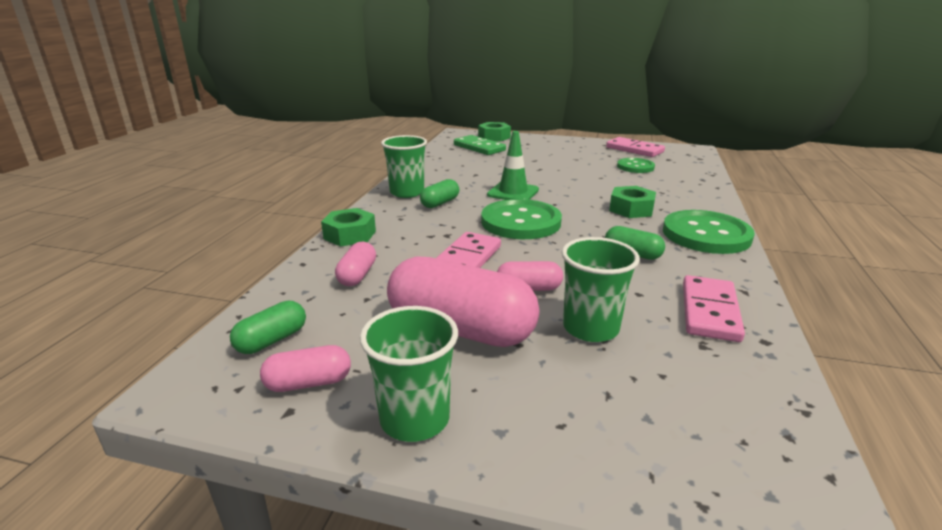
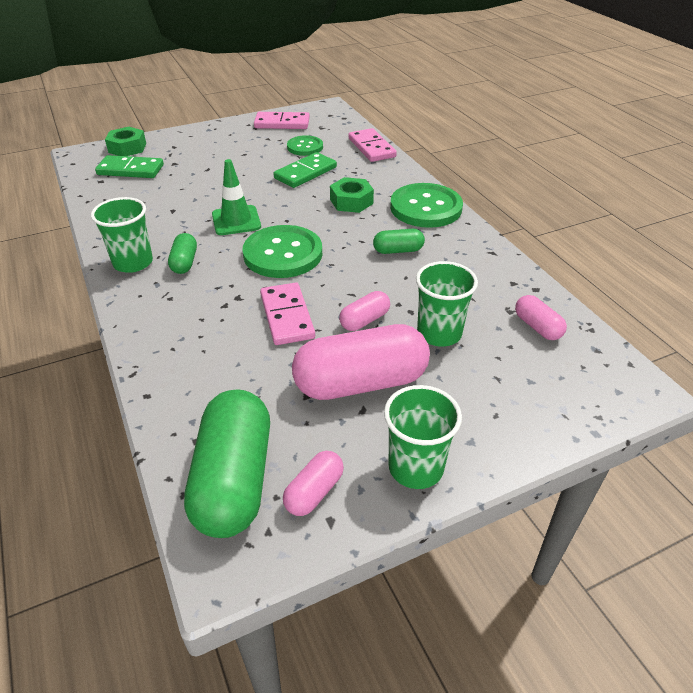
camera: 40 degrees left, 15 degrees up
green capsule [230,301,306,354] -> green capsule [184,389,270,538], size x2.09
green nut [321,208,376,247] -> none
pink capsule [335,242,376,286] -> pink capsule moved to [515,295,567,340]
pink domino [683,275,745,342] -> pink domino moved to [349,128,397,162]
none -> green domino [273,152,337,188]

